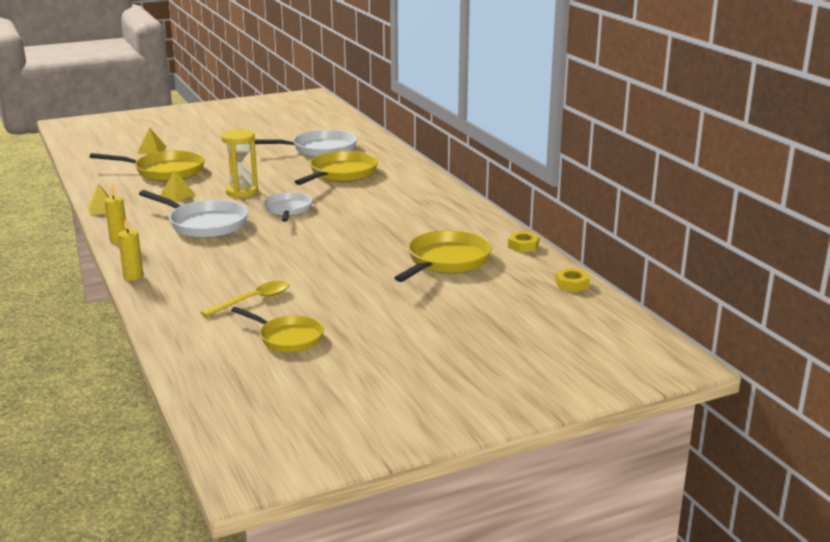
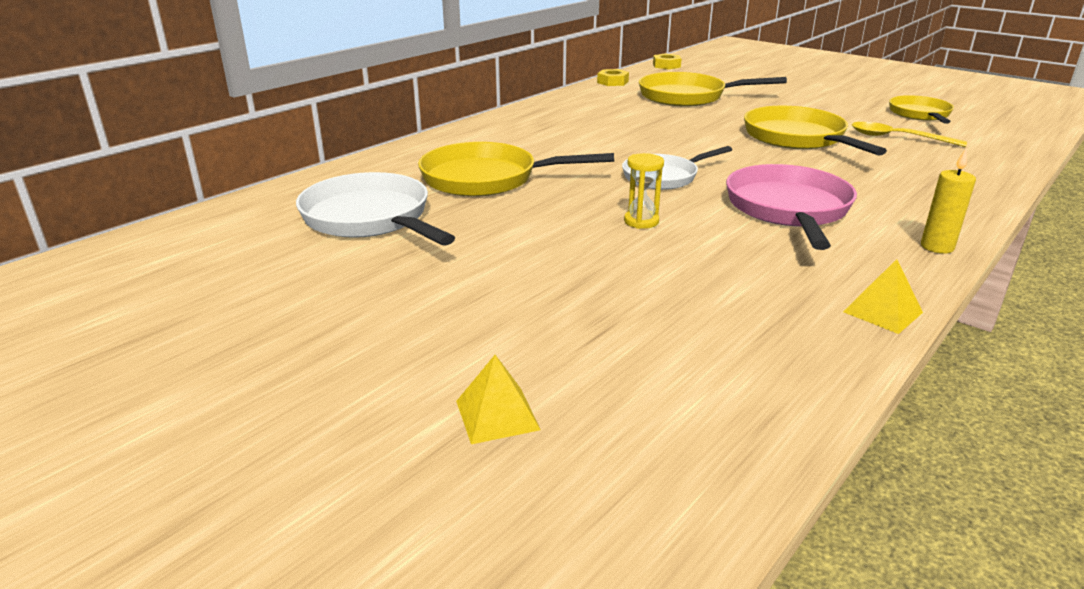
camera: 115 degrees left, 5 degrees up
yellow pan [90,150,204,181] -> yellow pan moved to [744,106,887,156]
yellow candle [118,218,143,280] -> none
white pan [139,190,248,238] -> pink pan [726,164,857,250]
yellow pyramid [160,170,195,201] -> none
yellow hourglass [221,129,258,198] -> yellow hourglass [624,153,664,229], size x0.59

